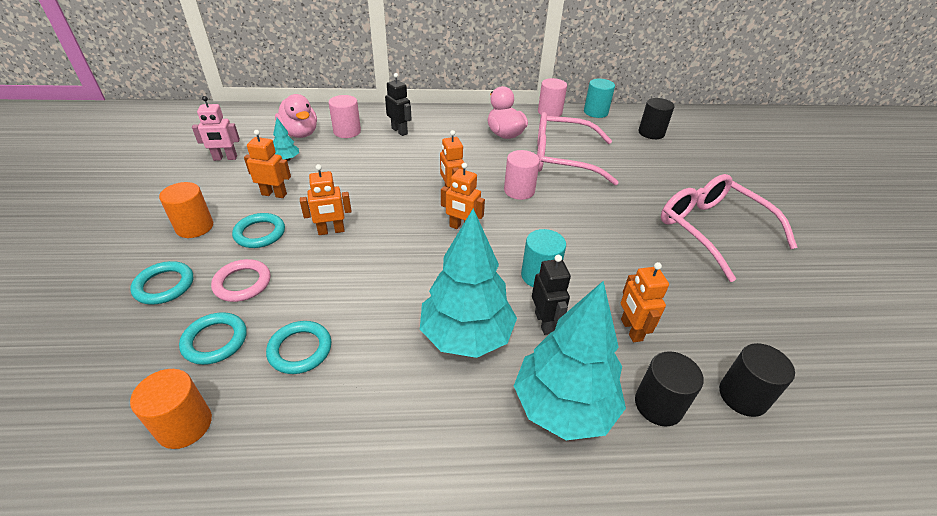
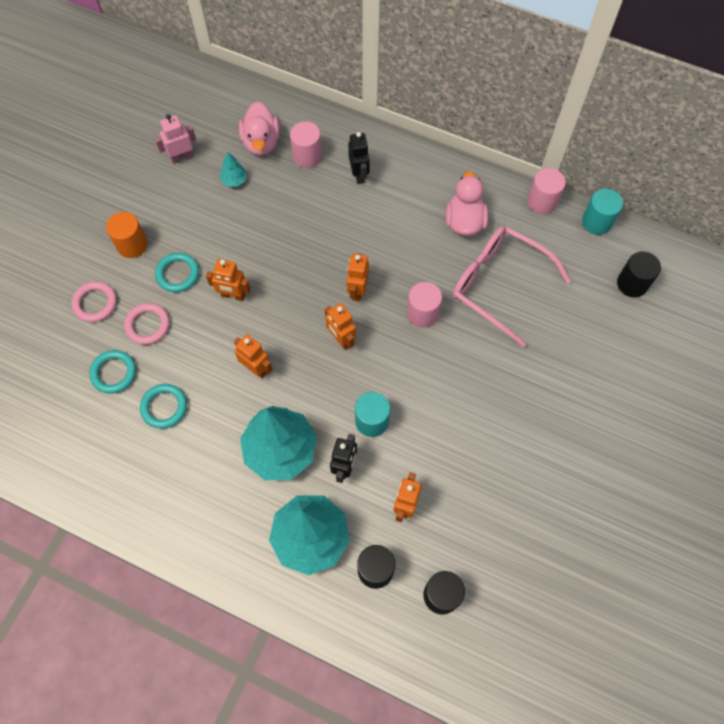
camera: 30 degrees right, 25 degrees up
turquoise ring [130,261,193,304] -> pink ring [72,281,117,322]
orange cylinder [130,369,212,449] -> none
pink robot [192,96,240,161] -> pink robot turned 135 degrees clockwise [155,114,196,164]
orange robot [244,130,291,198] -> orange robot moved to [234,334,273,379]
pink glasses [661,174,798,282] -> none

